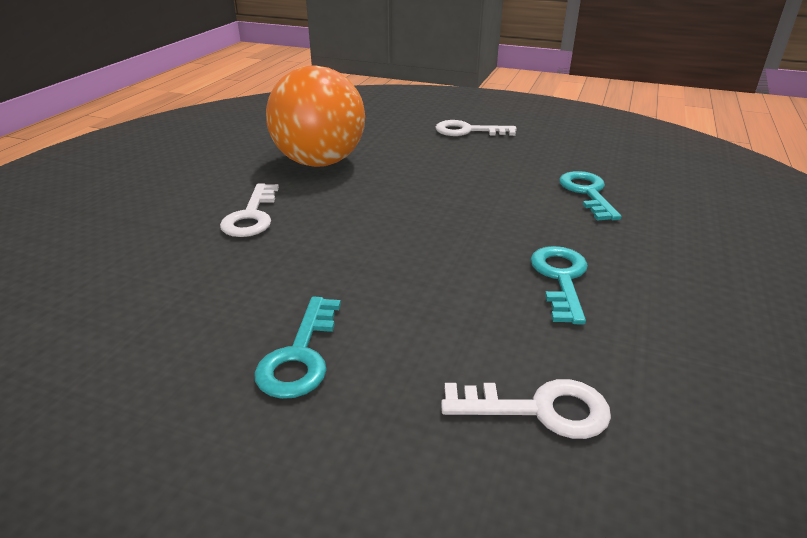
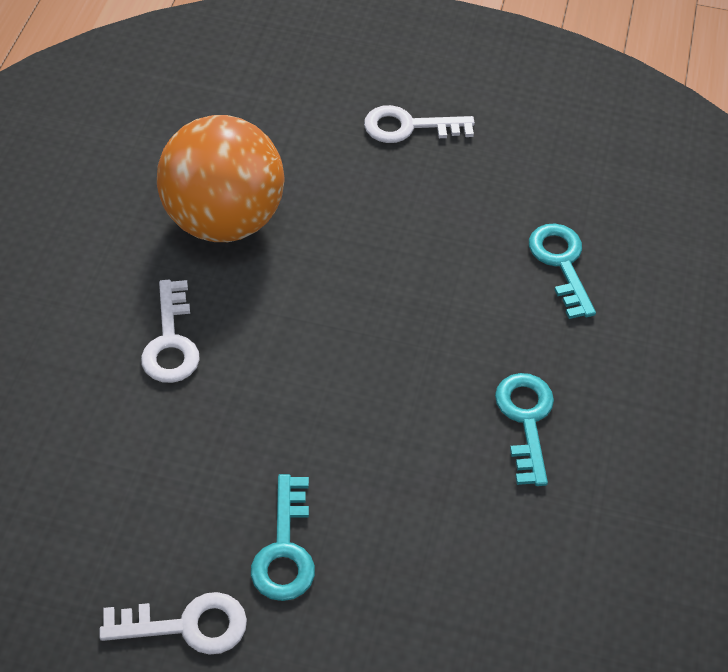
camera: 10 degrees left, 20 degrees up
white key [441,379,611,439] -> white key moved to [100,592,247,655]

